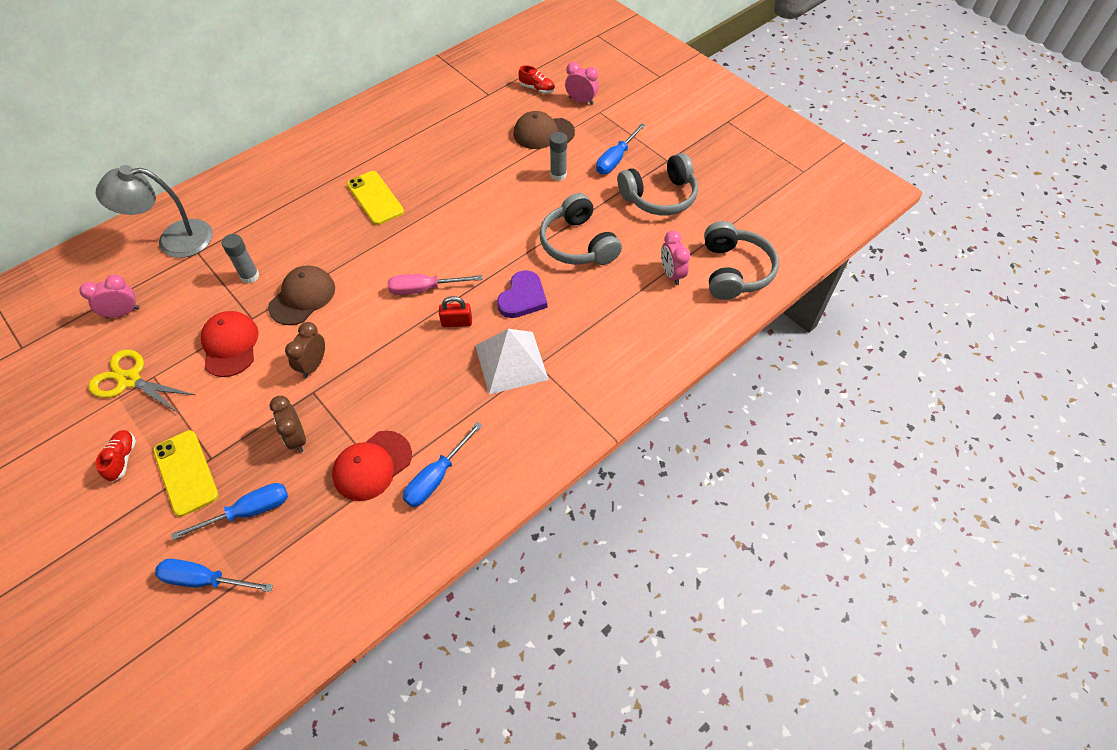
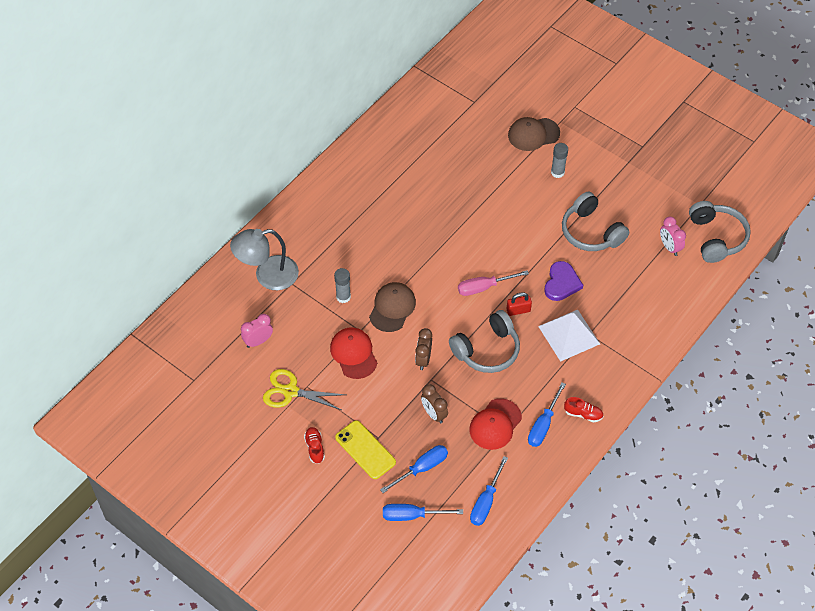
camera: 10 degrees left, 0 degrees up
yellow phone [347,171,404,225] -> none
red shoe [518,65,555,94] -> red shoe moved to [564,397,603,422]
pink clock [565,62,598,105] -> none
blue screwdriver [596,123,646,174] -> blue screwdriver moved to [470,456,508,526]
grey headphones [617,153,698,215] -> grey headphones moved to [449,310,520,373]

